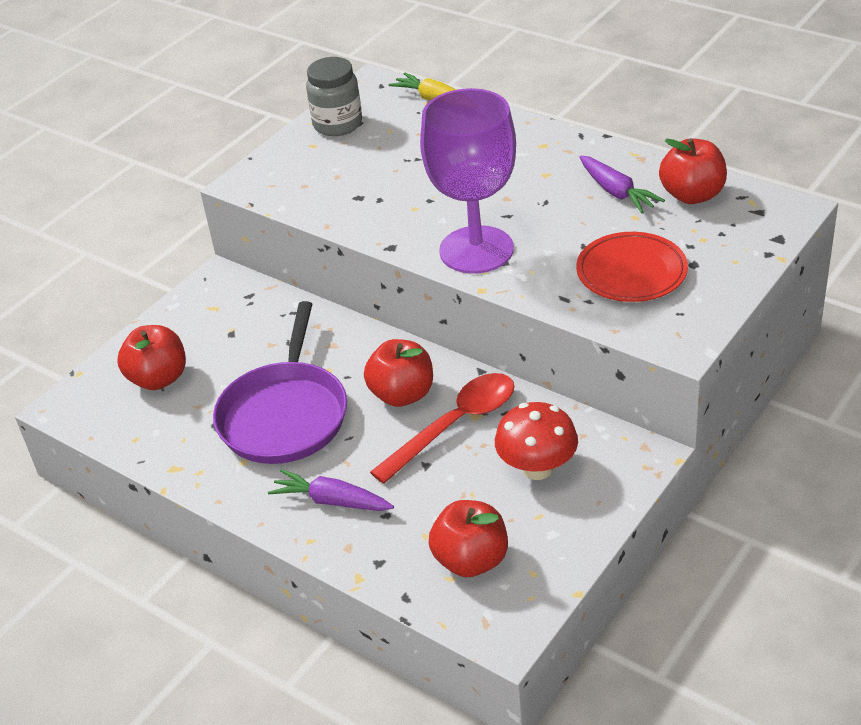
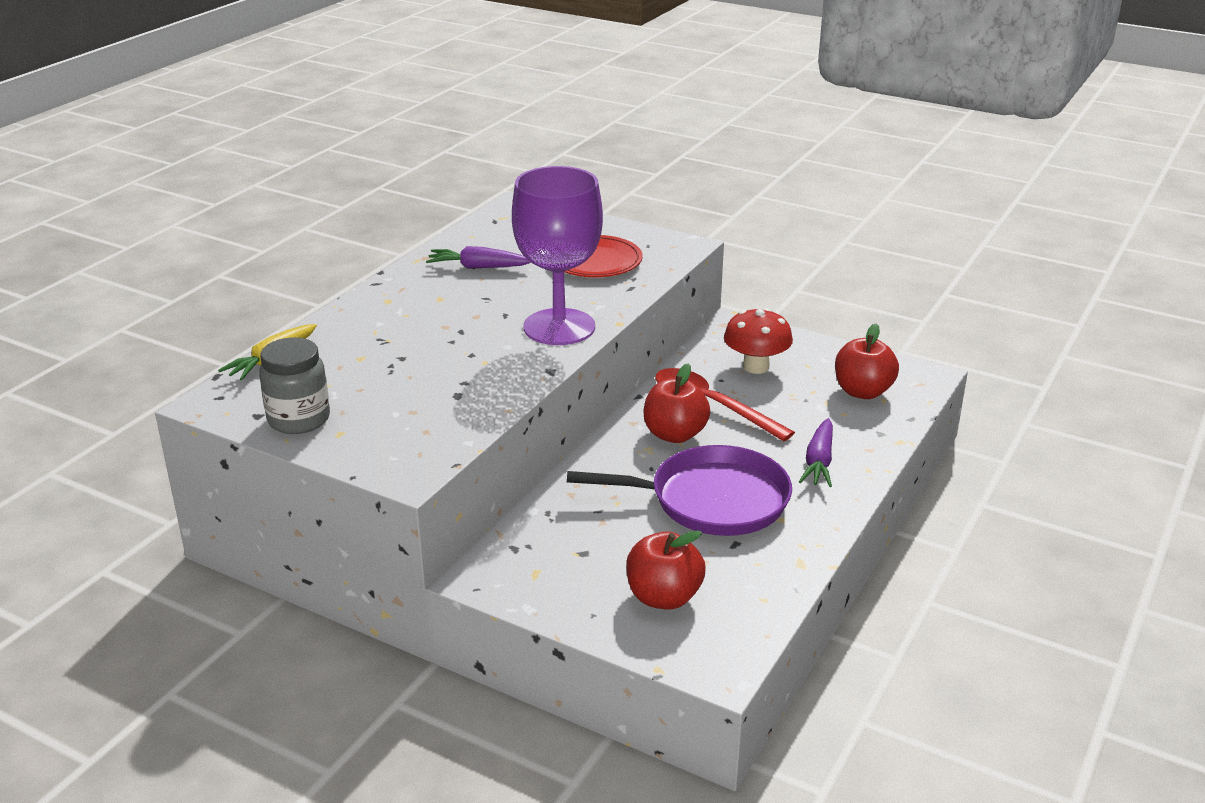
camera: 100 degrees left, 10 degrees down
purple carrot [580,156,665,213] -> purple carrot turned 135 degrees counterclockwise [426,246,531,269]
red apple [659,138,727,204] -> none

